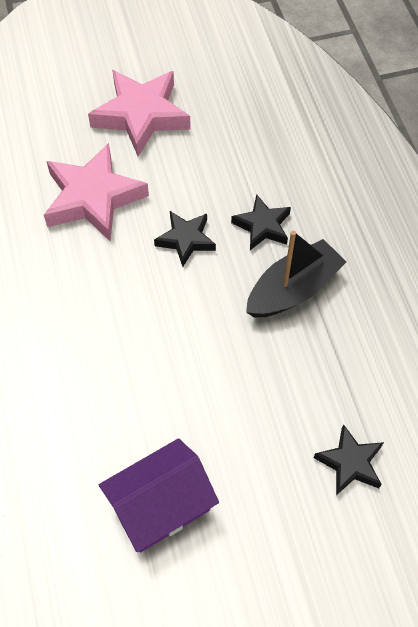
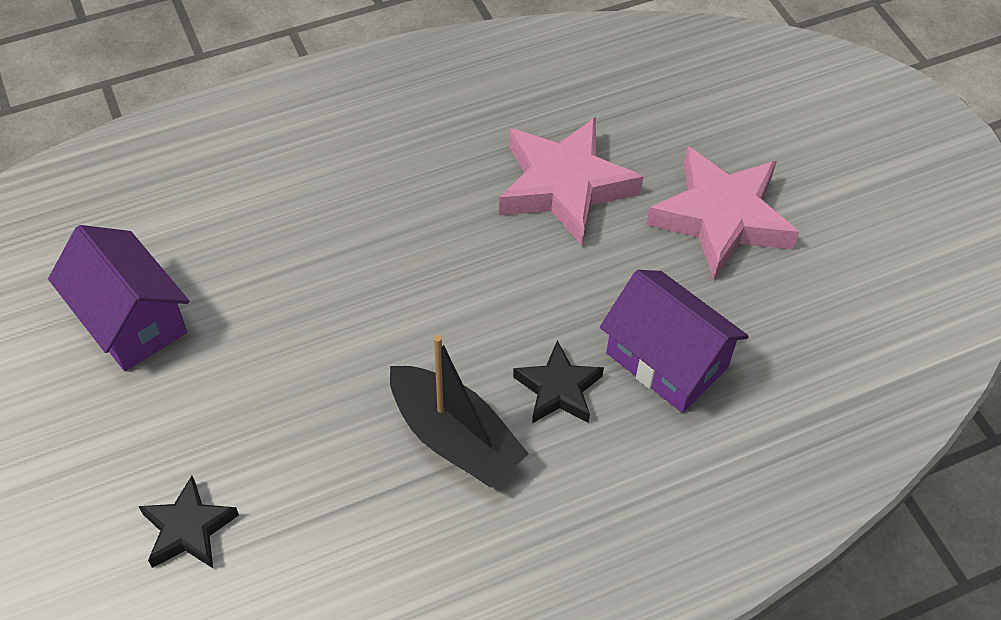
camera: 80 degrees right, 5 degrees down
black star [154,211,216,267] -> none
none -> purple house [600,270,749,413]

